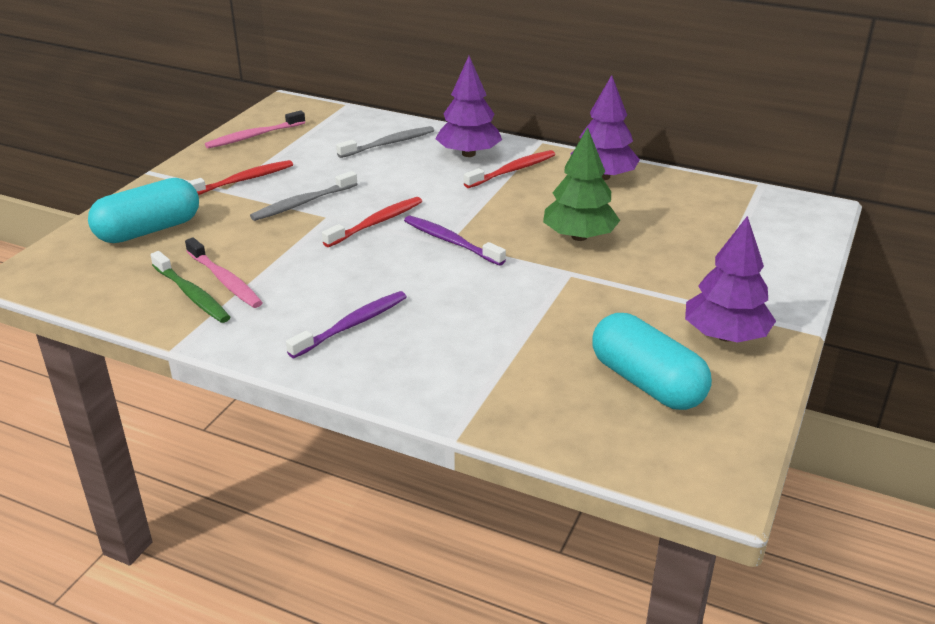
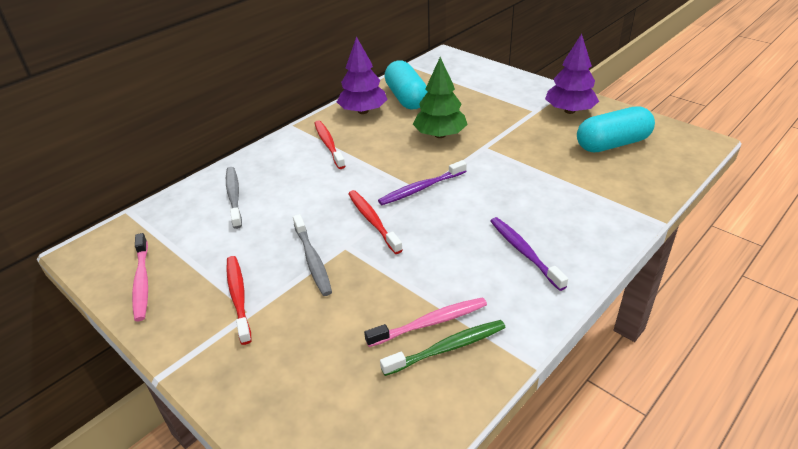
camera: 70 degrees left, 5 degrees up
turquoise capsule [88,178,199,243] -> turquoise capsule moved to [384,60,428,109]
purple tree [436,56,502,157] -> none

